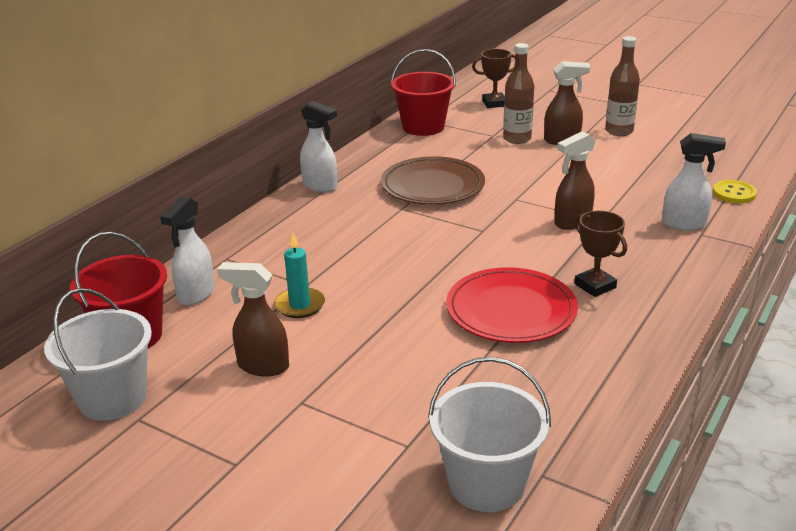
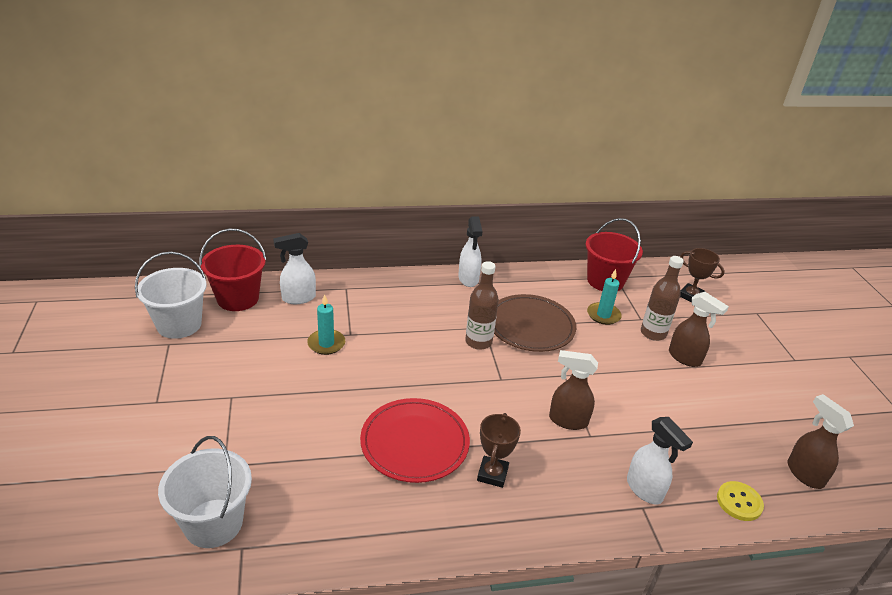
camera: 45 degrees right, 5 degrees up
brown spray bottle [217,262,289,376] -> brown spray bottle moved to [788,394,854,489]
brown bottle [605,36,640,136] -> brown bottle moved to [465,261,499,350]
none -> turquoise candle [587,269,622,325]

